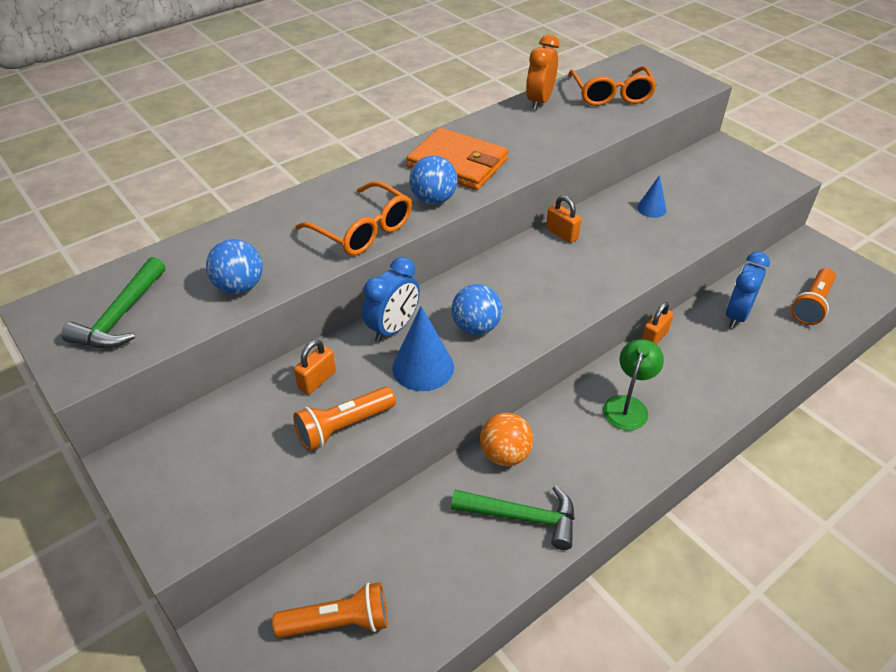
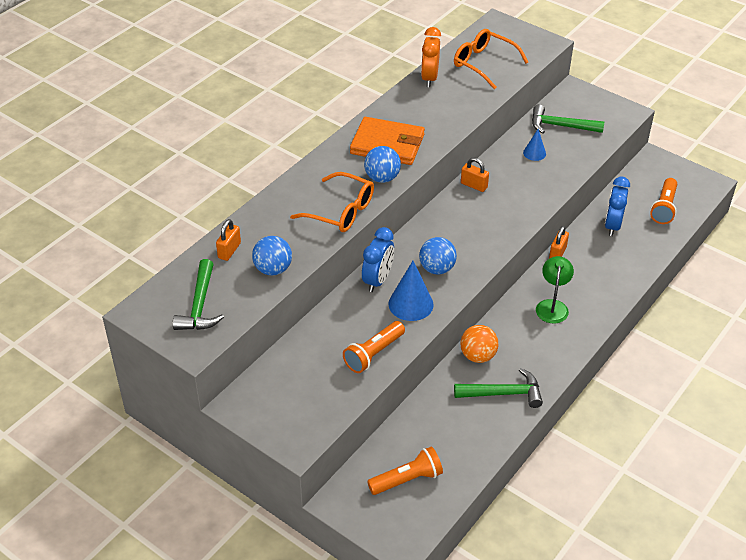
camera: 15 degrees left, 0 degrees up
orange padlock [294,339,336,395] -> orange padlock moved to [216,219,241,261]
orange glasses [568,66,657,106] -> orange glasses turned 150 degrees clockwise [454,29,528,89]
none -> green hammer [532,104,604,134]

